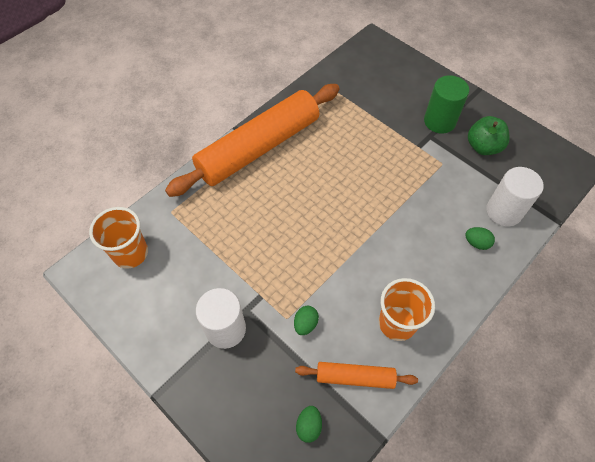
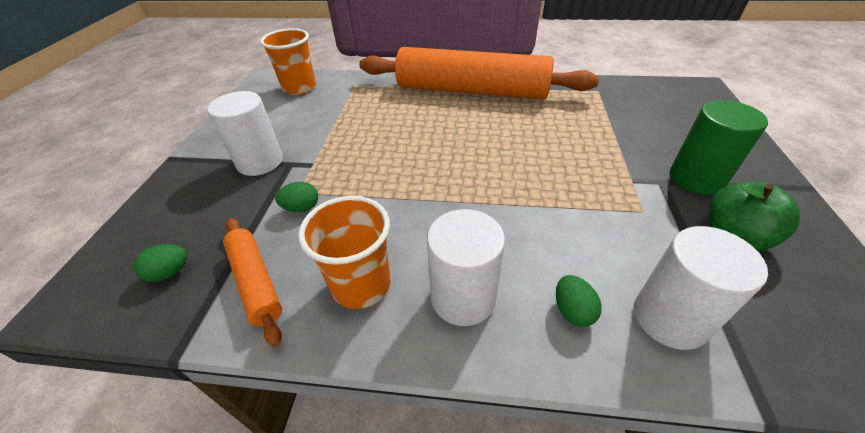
camera: 55 degrees right, 15 degrees down
none -> white cylinder [427,209,505,326]

